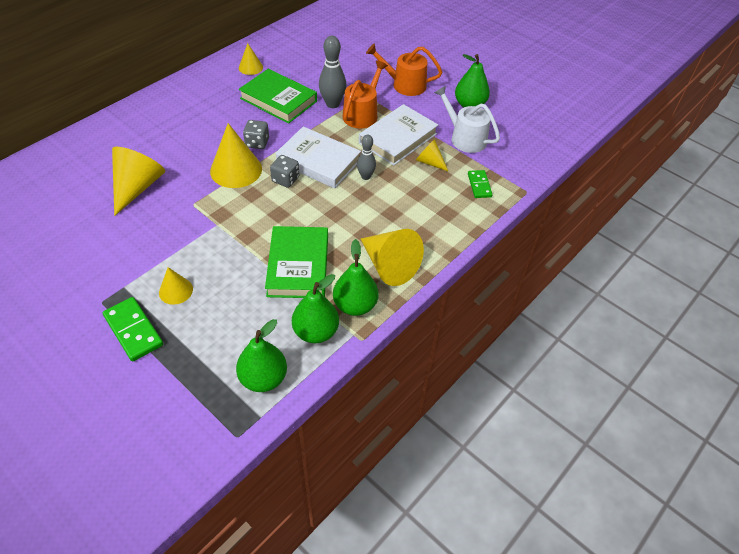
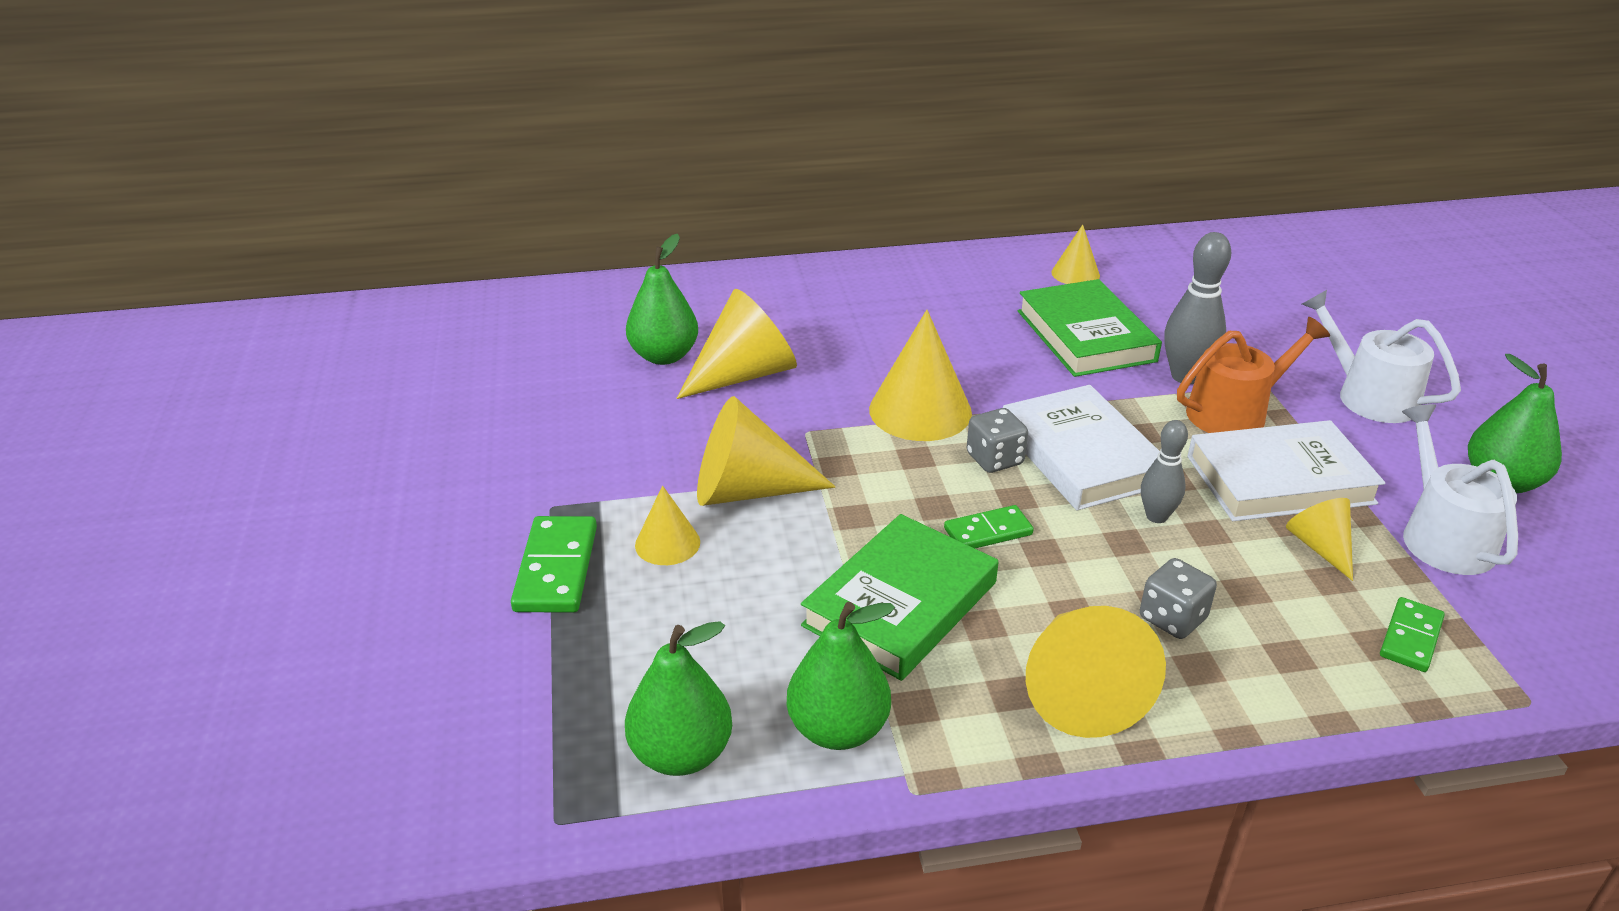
camera: 40 degrees right, 15 degrees down
grey dice [243,120,269,149] -> grey dice moved to [1140,558,1217,639]
green pear [333,239,379,316] -> green pear moved to [626,234,698,365]
orange watering can [366,44,442,96] -> white watering can [1302,290,1461,423]
none -> yellow cone [697,396,835,506]
none -> green domino [944,505,1034,548]

